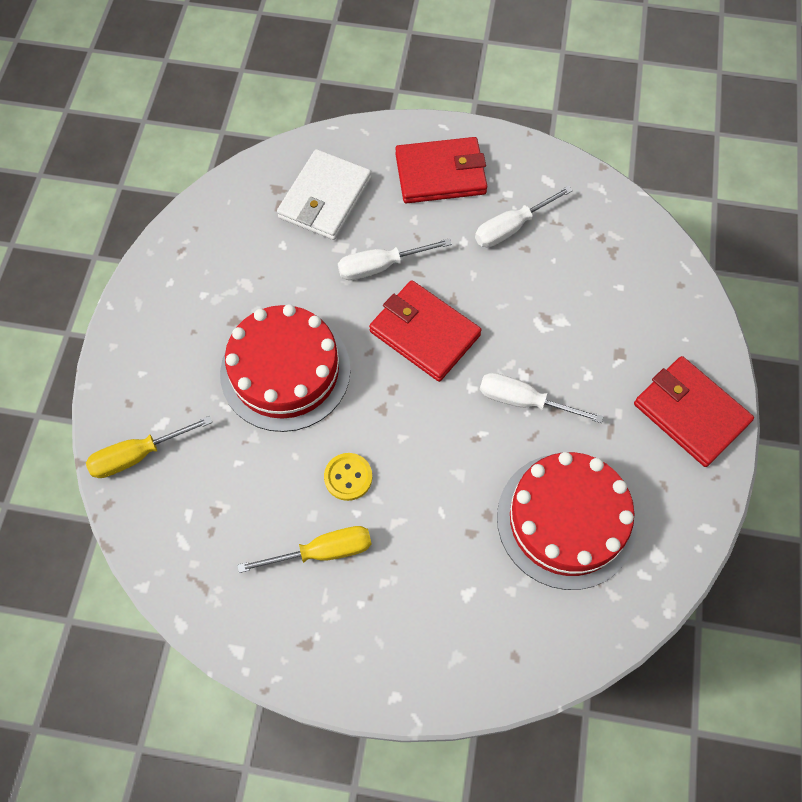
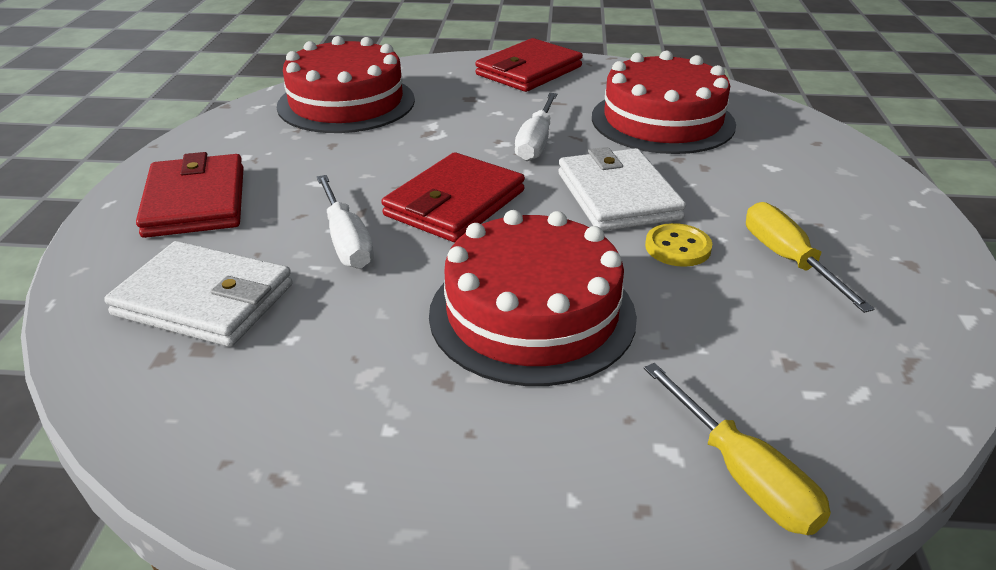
camera: 95 degrees left, 30 degrees down
white screwdriver [475,186,573,248] -> none
none -> red cake [277,36,415,133]
none -> white wallet [558,147,686,231]

